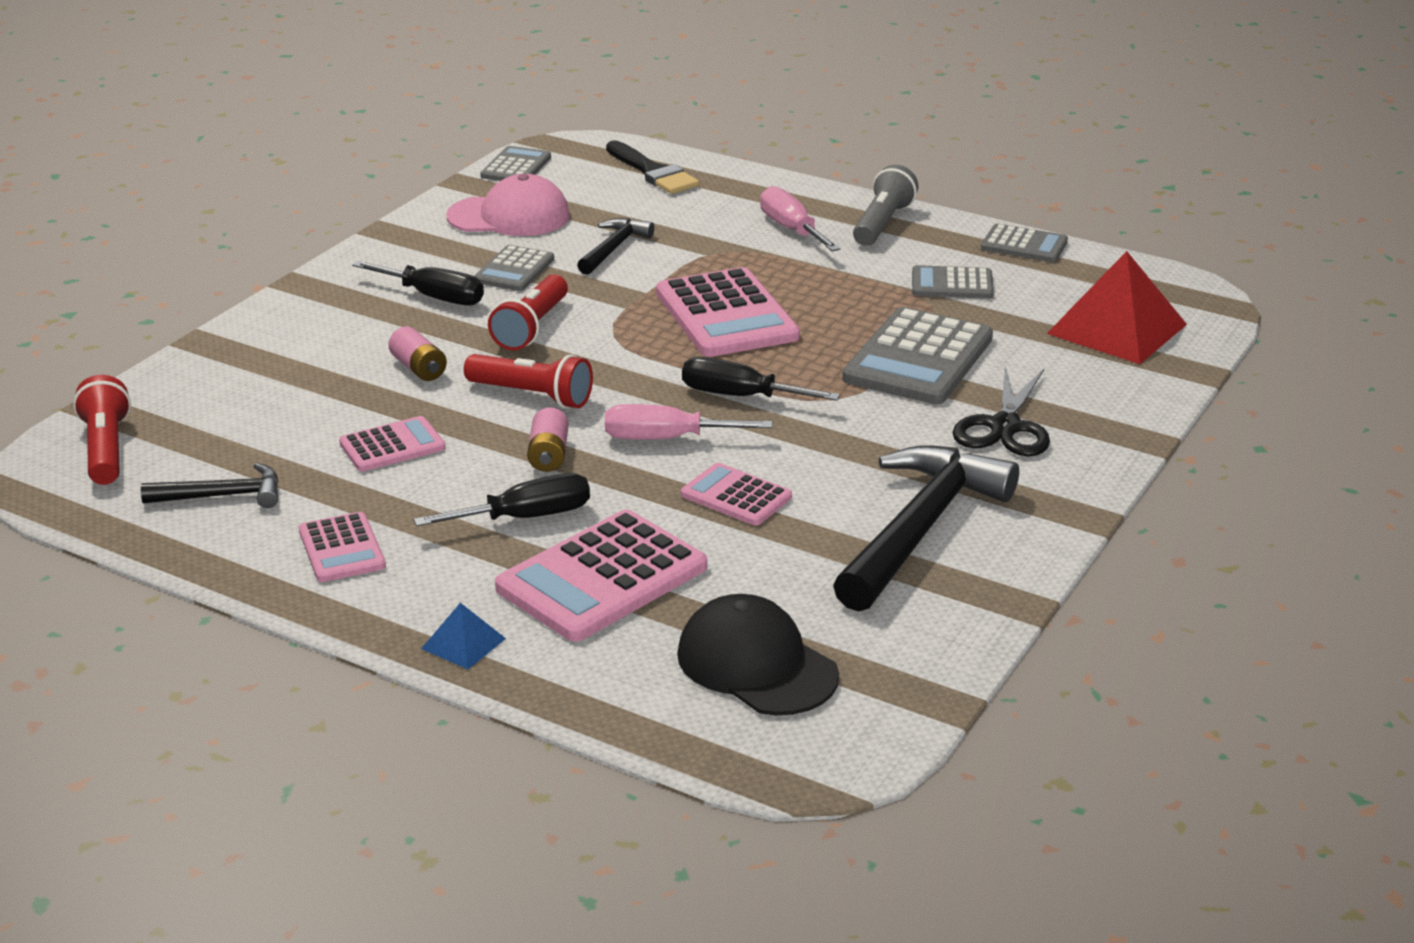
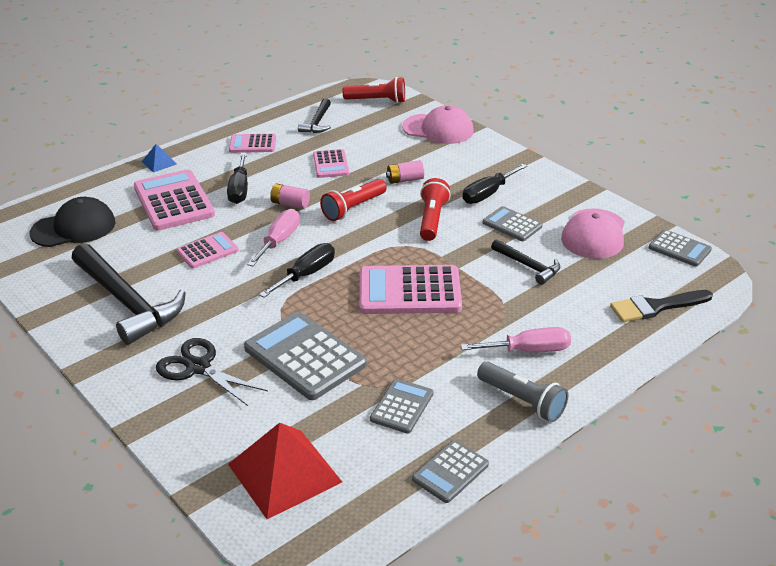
camera: 110 degrees right, 5 degrees up
red flashlight [488,274,568,351] -> red flashlight turned 60 degrees clockwise [420,178,451,241]
none -> pink cap [402,105,474,144]

